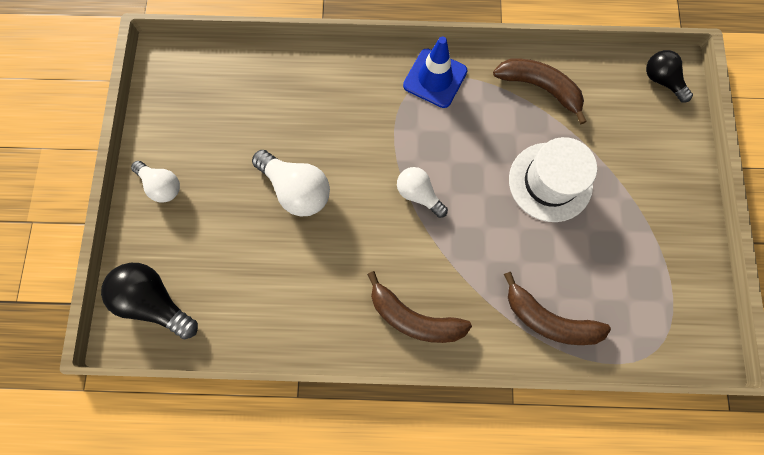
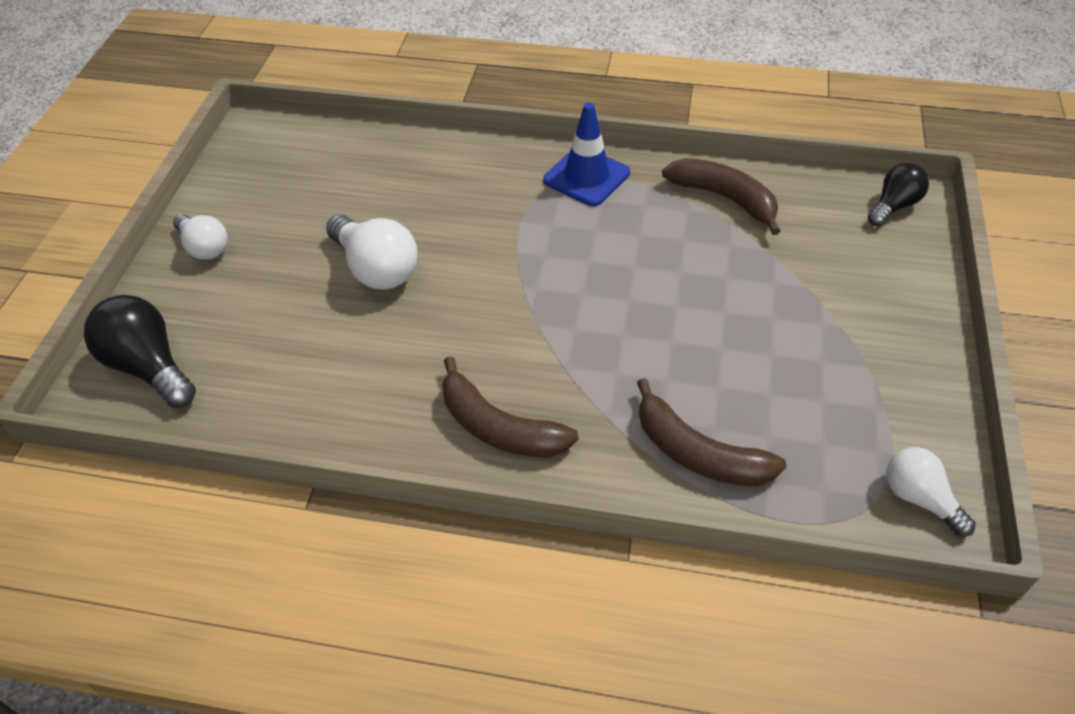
camera: 10 degrees right, 25 degrees down
white light bulb [397,167,448,218] -> white light bulb moved to [886,447,976,537]
white hat [509,137,597,222] -> none
black light bulb [646,50,693,102] -> black light bulb turned 75 degrees clockwise [868,163,929,226]

